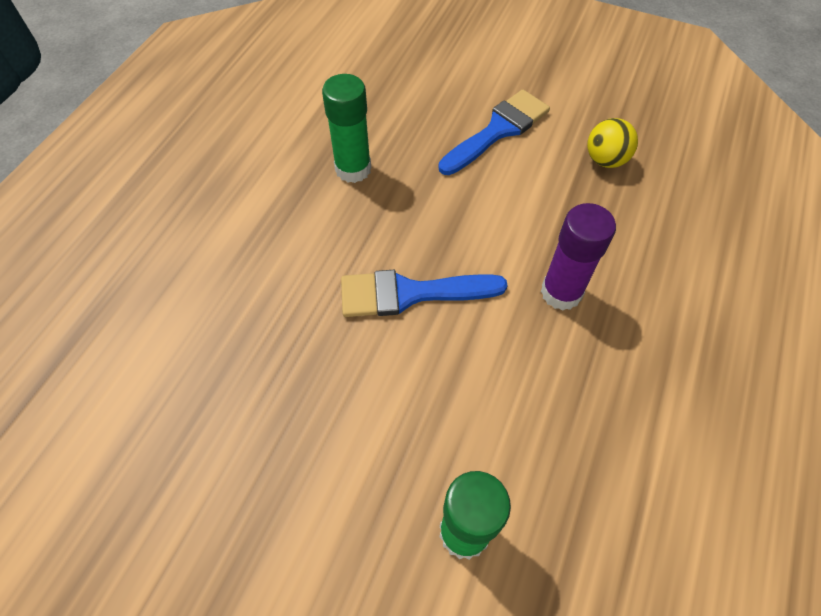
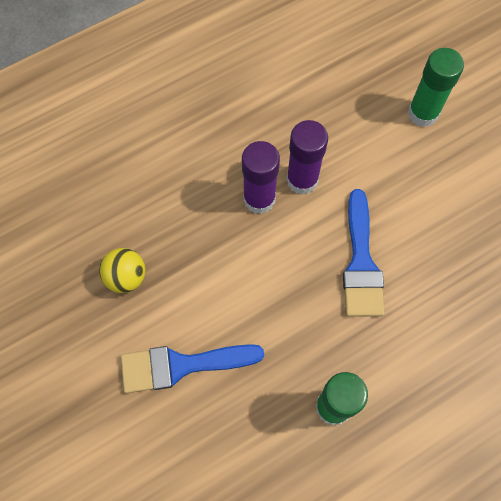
camera: 145 degrees left, 10 degrees up
blue brush [341,270,508,317] -> blue brush turned 60 degrees clockwise [343,189,385,317]
none -> purple glue stick [286,120,328,195]

